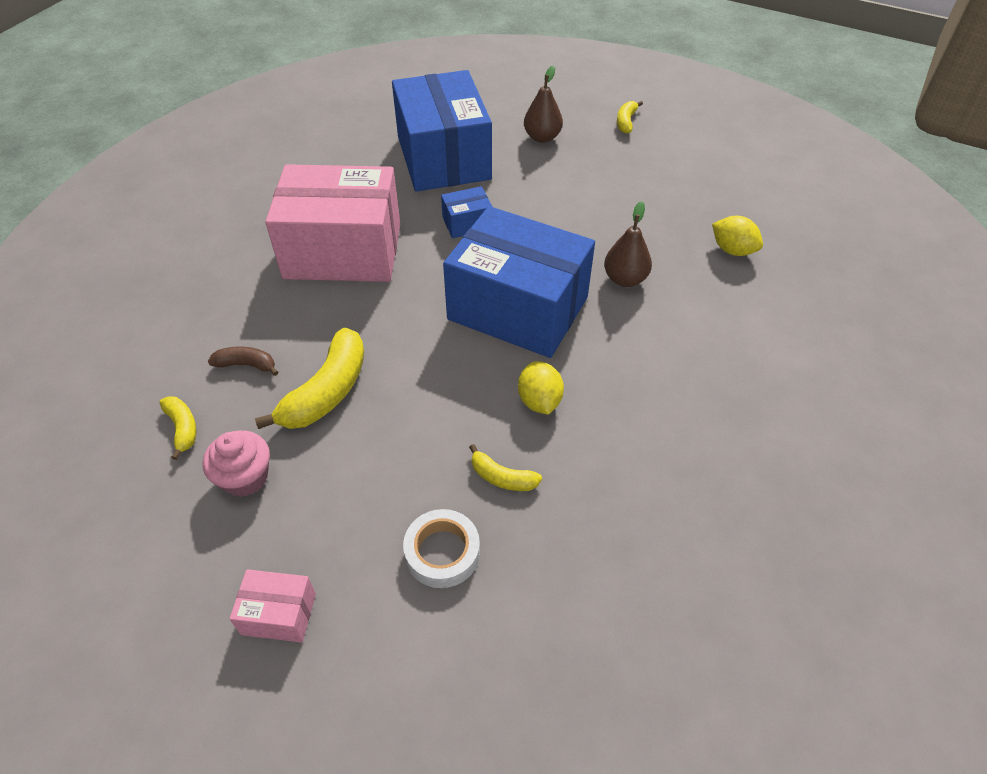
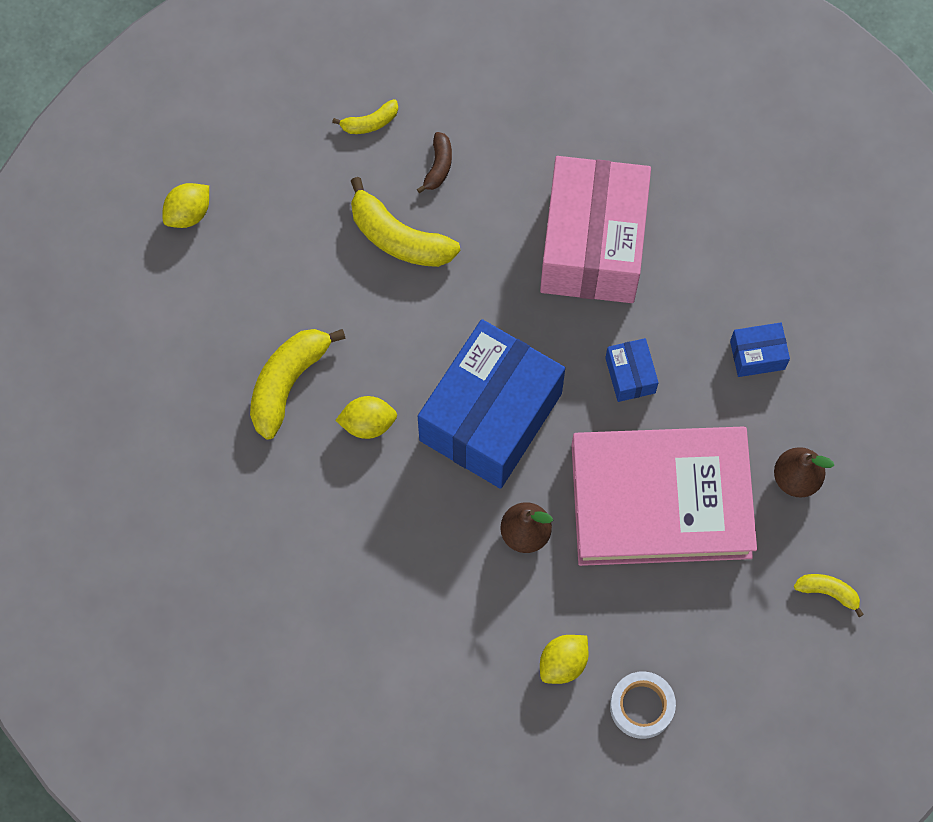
camera: 95 degrees right, 20 degrees up
pink cupcake [203,430,270,497] -> none
pink box [229,569,316,642] -> yellow lemon [163,183,209,228]
blue box [392,70,492,192] -> blue box [730,322,790,377], size x0.41
white tape [403,509,480,588] -> white tape moved to [610,671,676,739]
yellow banana [469,444,542,491] -> yellow banana [250,329,346,439], size x1.91
none -> pink book [571,426,757,566]

